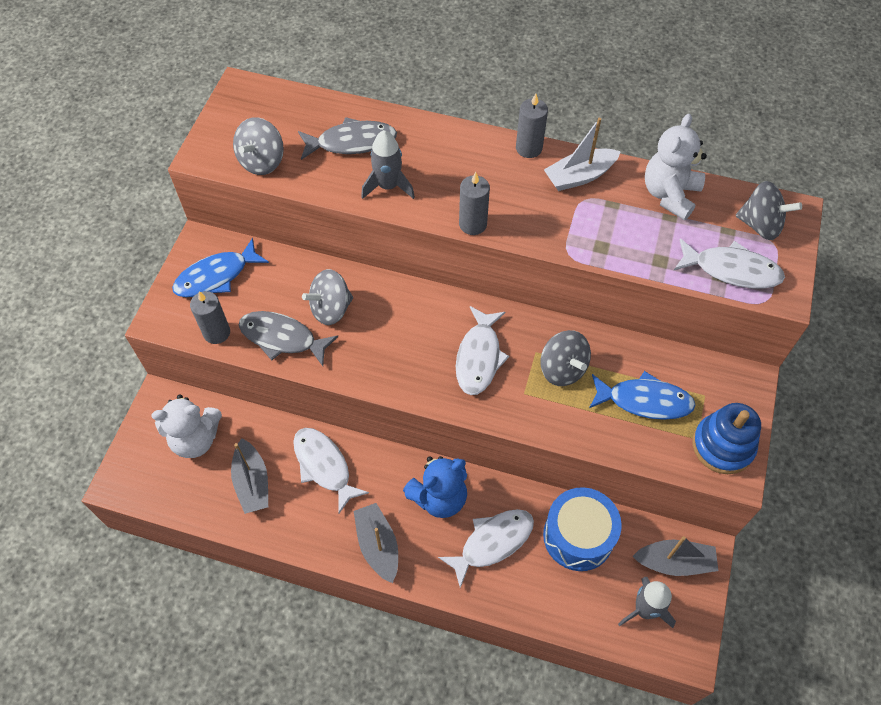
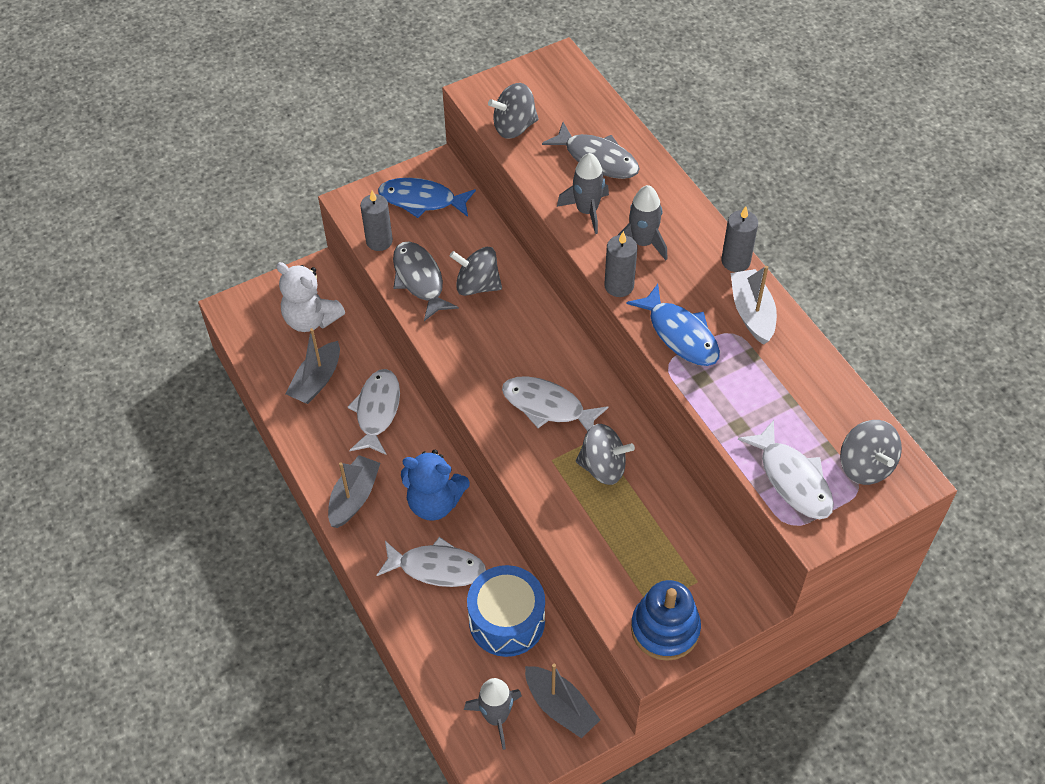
camera: 45 degrees right, 5 degrees down
white fish [456,306,509,395] -> white fish turned 60 degrees clockwise [502,376,609,431]
grey spinning top [540,330,591,386] -> grey spinning top turned 90 degrees counterclockwise [576,424,635,485]
white boat [544,118,621,191] -> white boat turned 60 degrees clockwise [731,266,777,345]
blue fish [589,371,696,420] -> blue fish moved to [627,284,720,366]
white teddy bear [645,114,707,220] -> none
none -> grey rocket [618,185,668,260]

